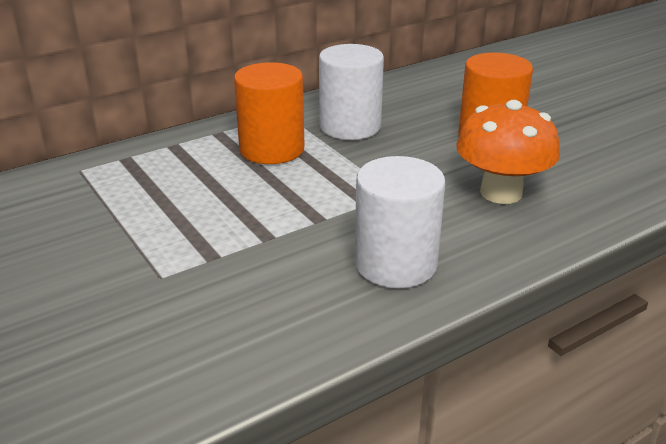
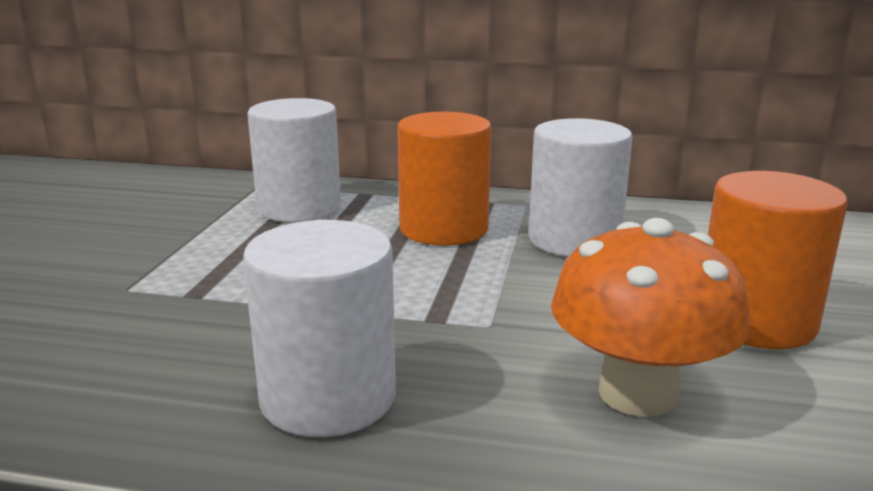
camera: 45 degrees right, 10 degrees down
none -> white cylinder [247,98,341,222]

